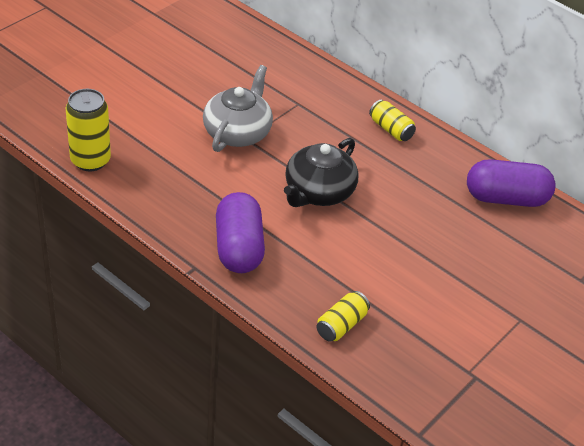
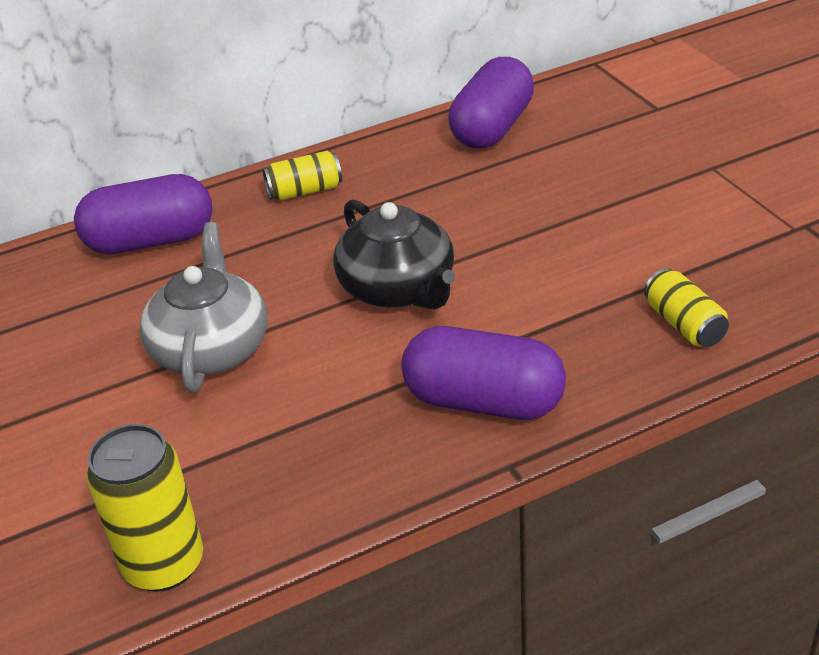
camera: 60 degrees left, 5 degrees down
grey teapot [203,65,273,152] -> grey teapot turned 45 degrees clockwise [140,222,268,393]
none -> purple capsule [74,174,212,254]

